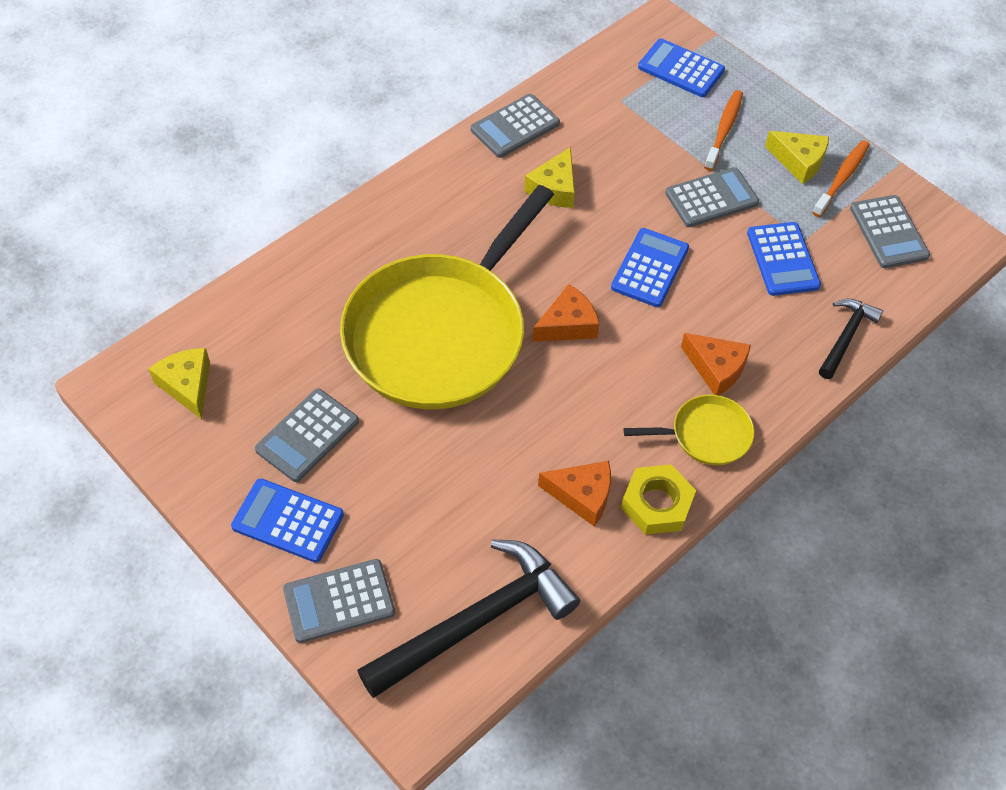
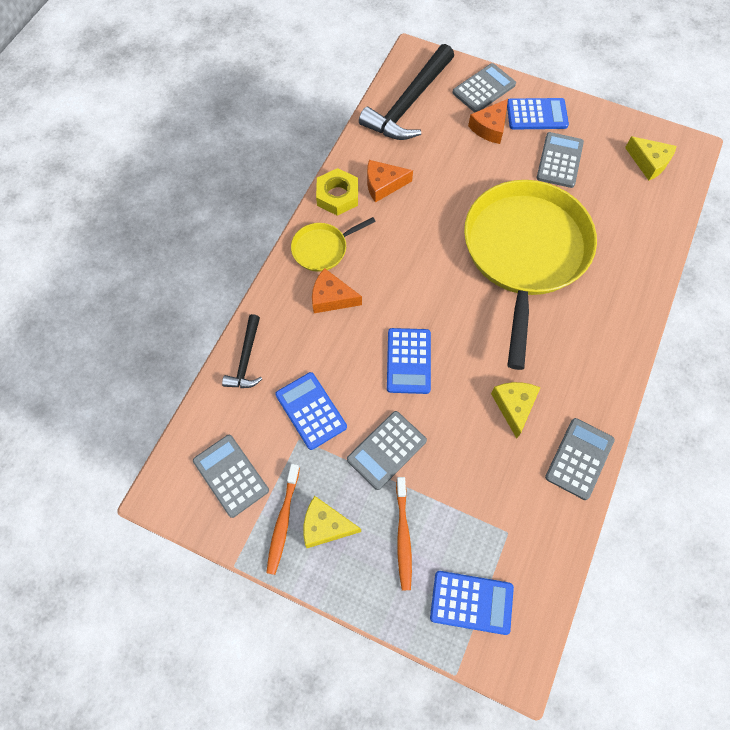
camera: 160 degrees right, 10 degrees up
orange cheese [532,284,600,342] -> orange cheese moved to [468,99,508,144]

